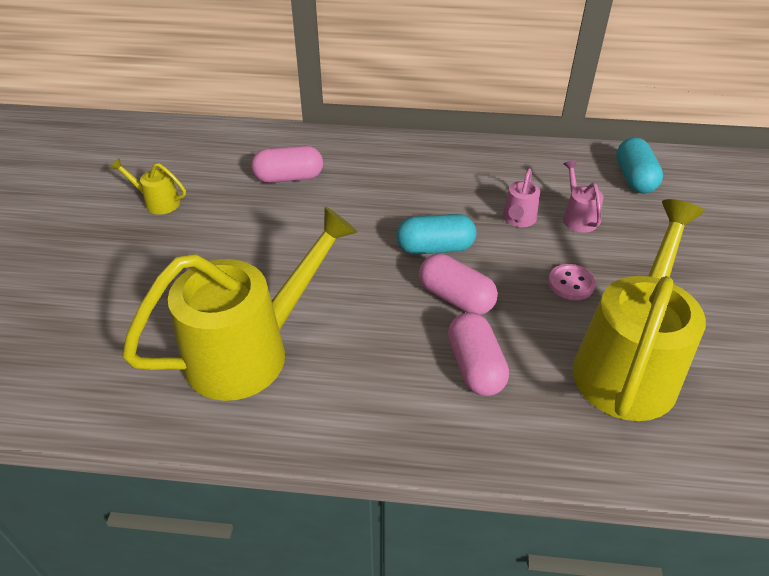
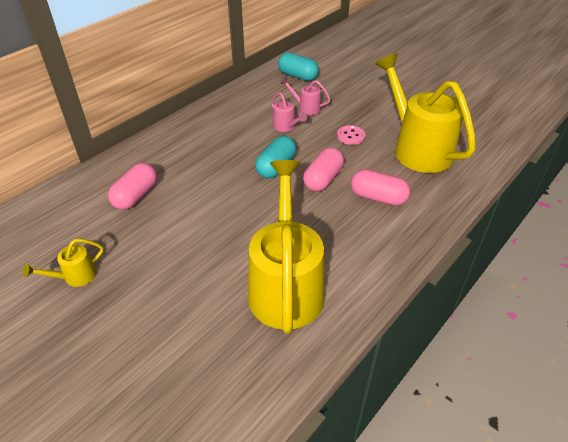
camera: 55 degrees left, 0 degrees up
pink capsule [419,254,498,315] -> pink capsule turned 45 degrees counterclockwise [303,147,344,192]

